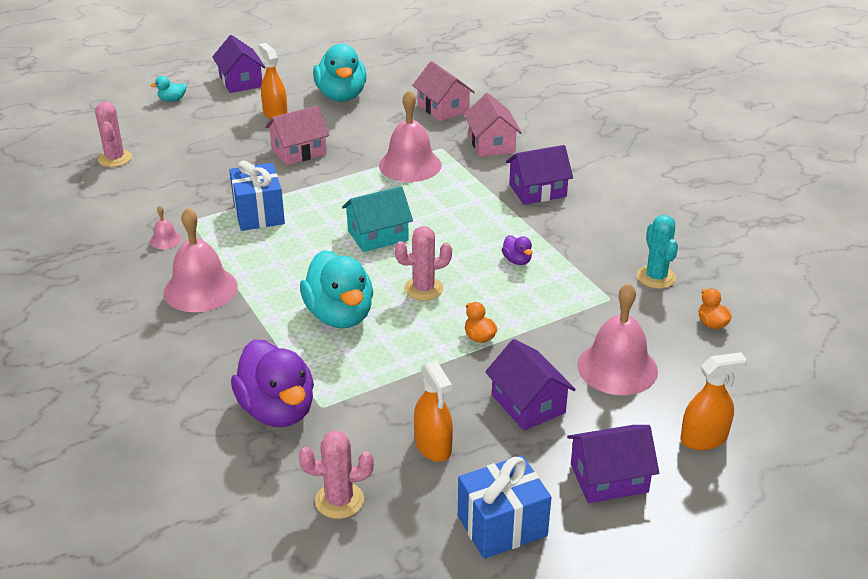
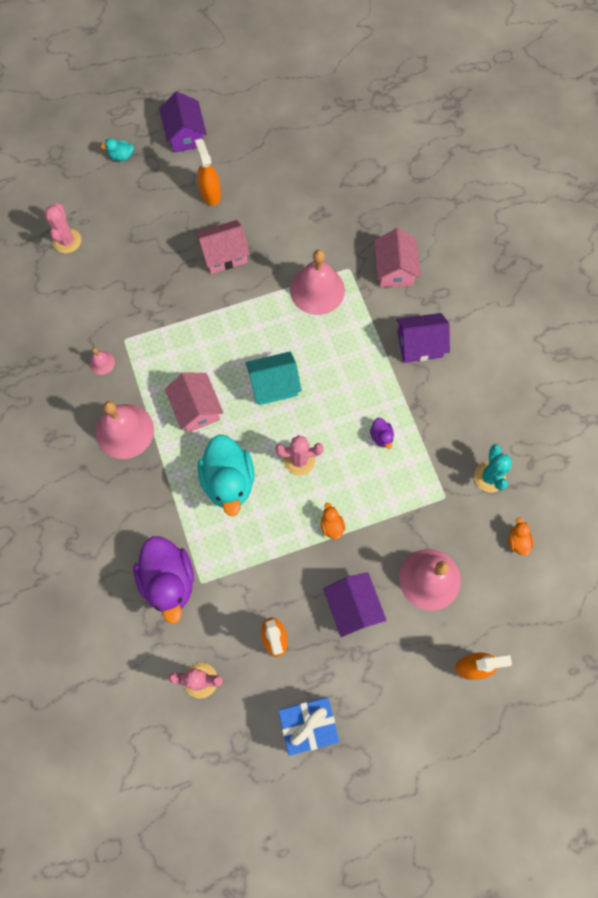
camera: 10 degrees right, 35 degrees up
blue gift [229,160,285,231] -> none
turquoise duck [313,44,367,101] -> none
pink house [412,61,475,121] -> pink house moved to [165,373,223,433]
purple house [567,425,659,503] -> none

